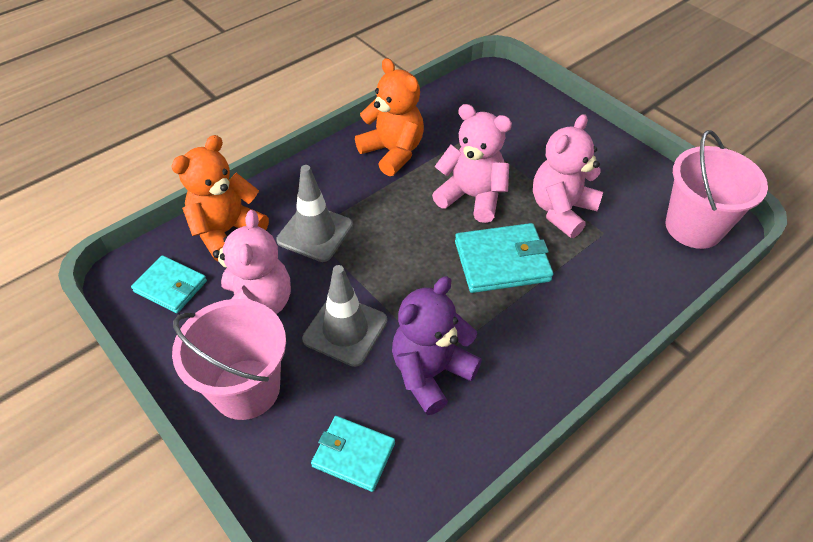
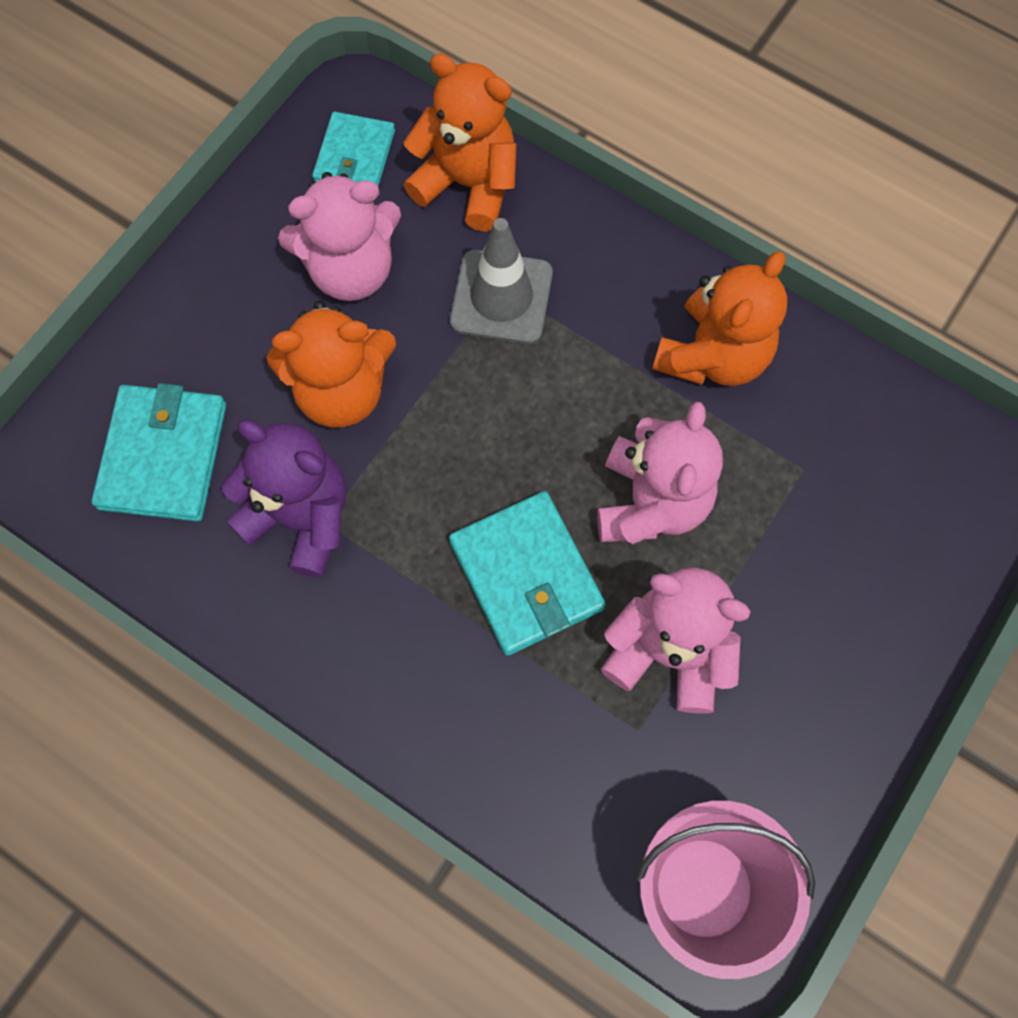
camera: 75 degrees right, 20 degrees up
pink bucket [172,299,286,420] -> none
grey traffic cone [302,265,387,367] -> orange teddy bear [267,301,396,427]
turquoise wallet [311,416,395,492] -> turquoise wallet [92,383,226,522], size x1.51

